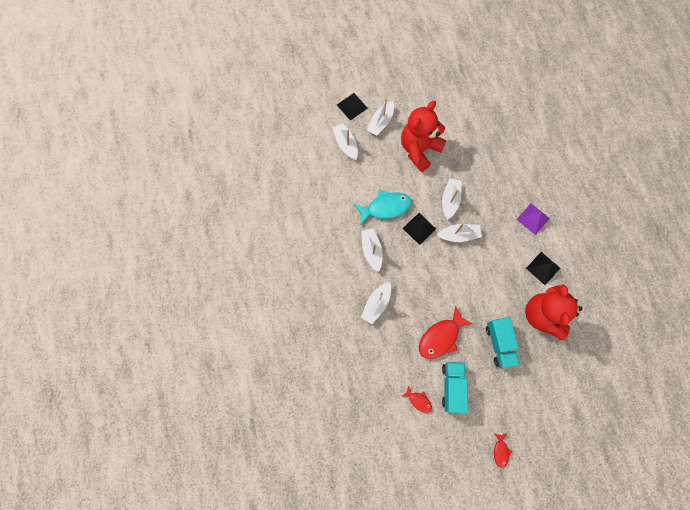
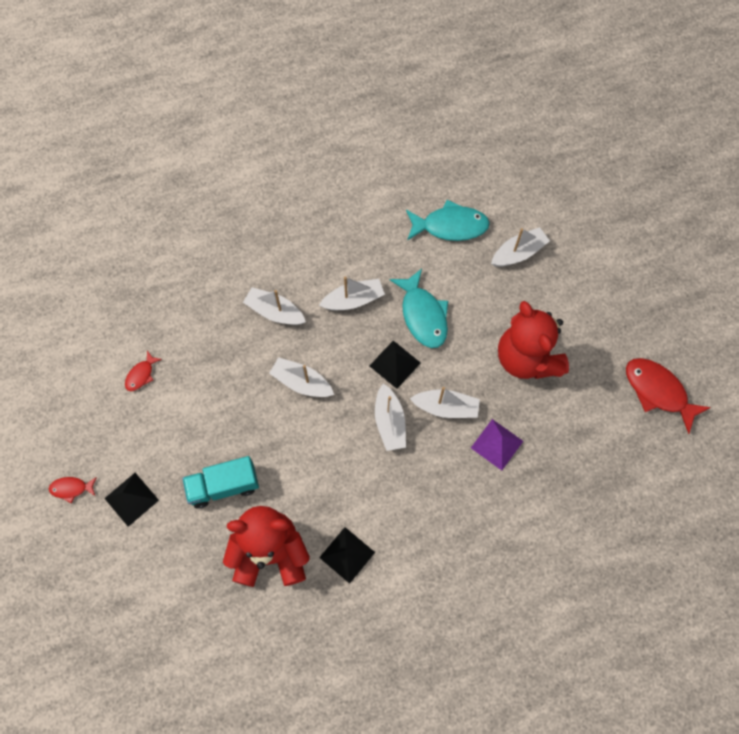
camera: 85 degrees right, 5 degrees down
black pyramid [337,93,368,121] -> black pyramid moved to [104,473,159,527]
white boat [367,98,394,136] -> white boat moved to [269,357,334,397]
red teddy bear [401,101,446,172] -> red teddy bear turned 150 degrees counterclockwise [498,301,569,379]
red fish [419,306,473,359] -> red fish moved to [626,358,711,434]
turquoise truck [442,362,468,413] -> none
purple pyramid [516,203,550,235] -> purple pyramid moved to [471,419,523,470]
none -> turquoise fish [406,200,490,241]

